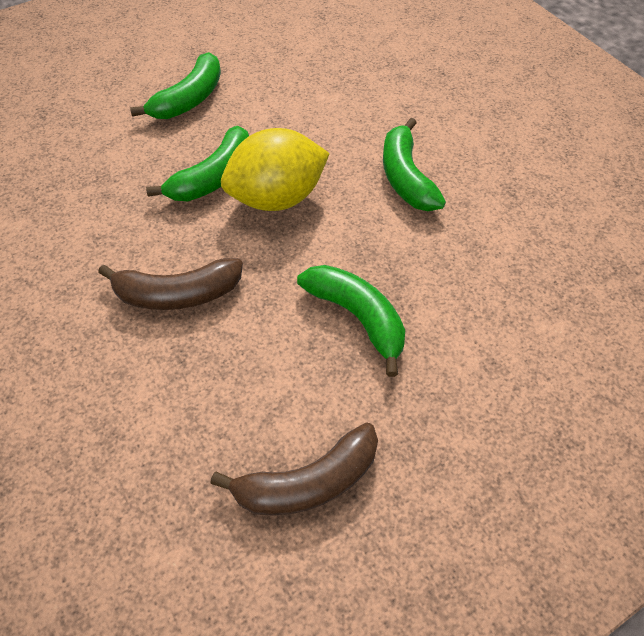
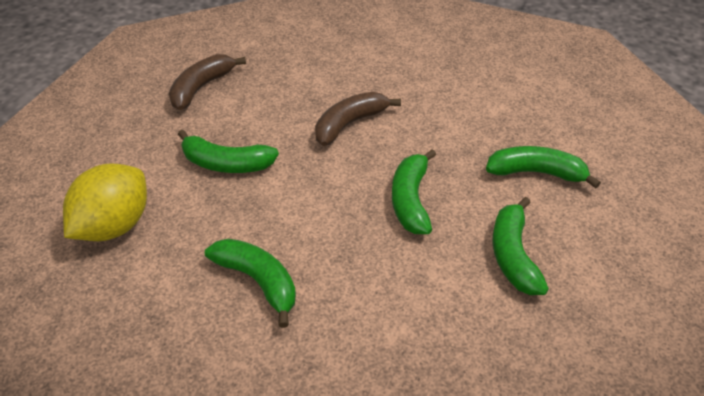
camera: 145 degrees right, 10 degrees down
yellow lemon [221,128,330,211] -> yellow lemon moved to [63,164,147,241]
none -> green banana [486,146,601,189]

